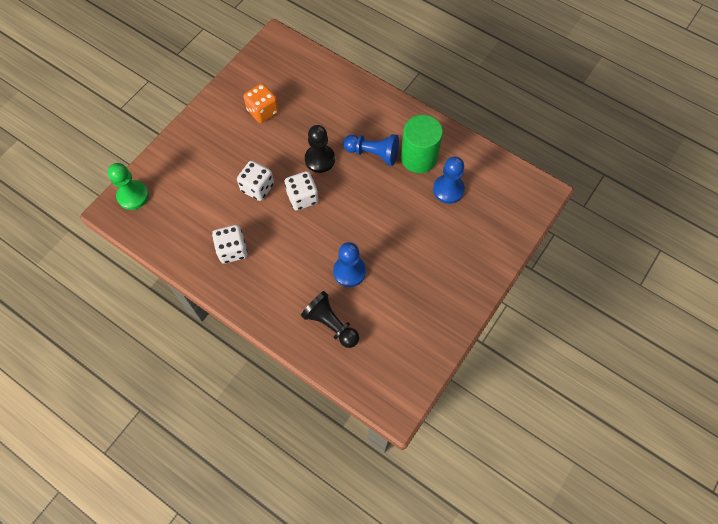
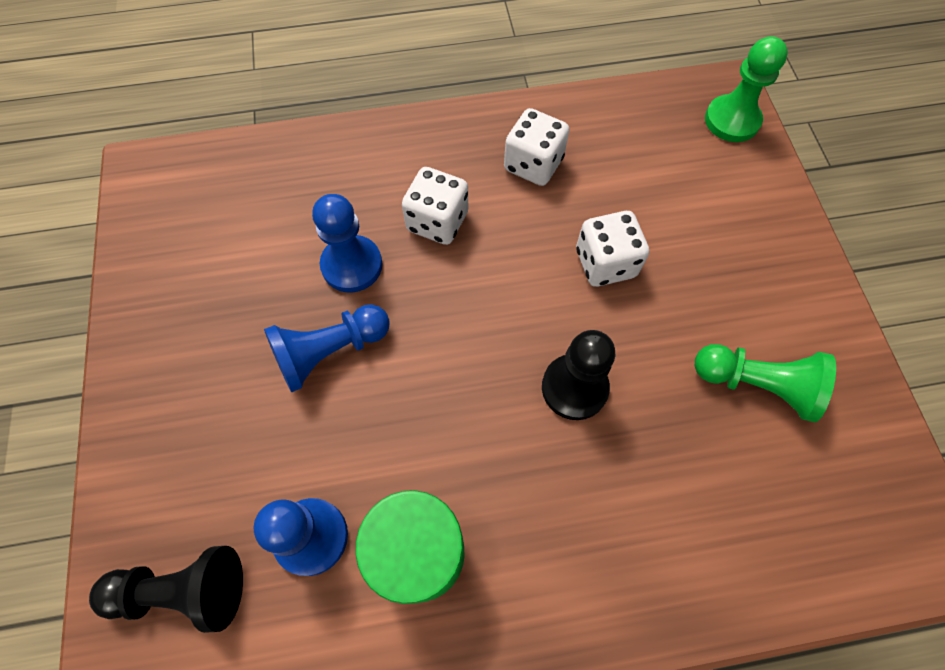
camera: 135 degrees right, 0 degrees up
orange dice [243,83,279,123] -> green pawn [695,344,836,422]
white dice [285,171,319,211] -> white dice moved to [402,167,468,245]
black pawn [301,291,359,348] -> black pawn moved to [89,546,243,633]
blue pawn [343,134,399,166] -> blue pawn moved to [264,304,390,392]

